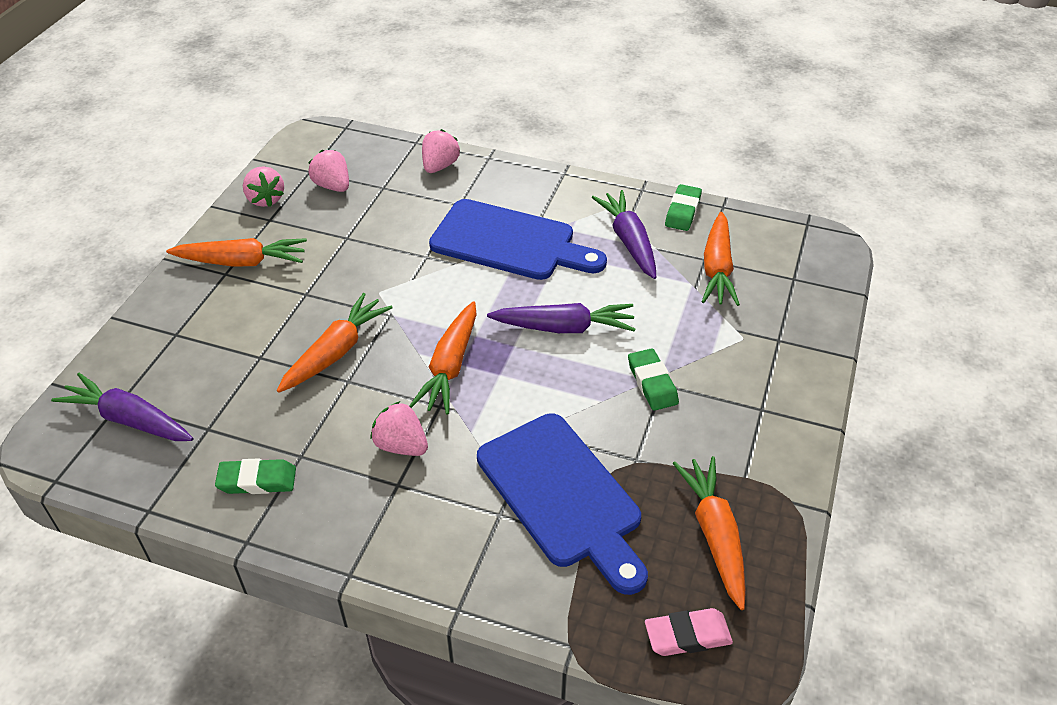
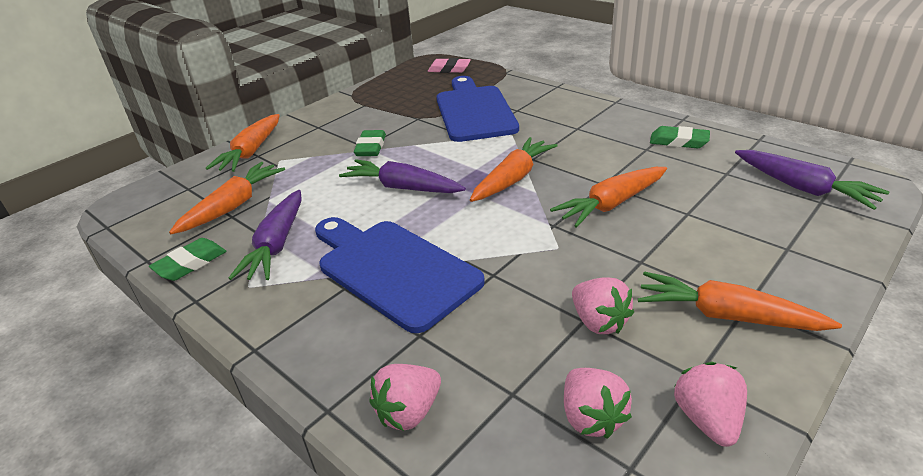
camera: 155 degrees left, 10 degrees down
pink strawberry [371,401,428,456] -> pink strawberry moved to [572,277,634,334]
orange carrot [673,456,746,610] -> orange carrot moved to [205,114,280,172]

